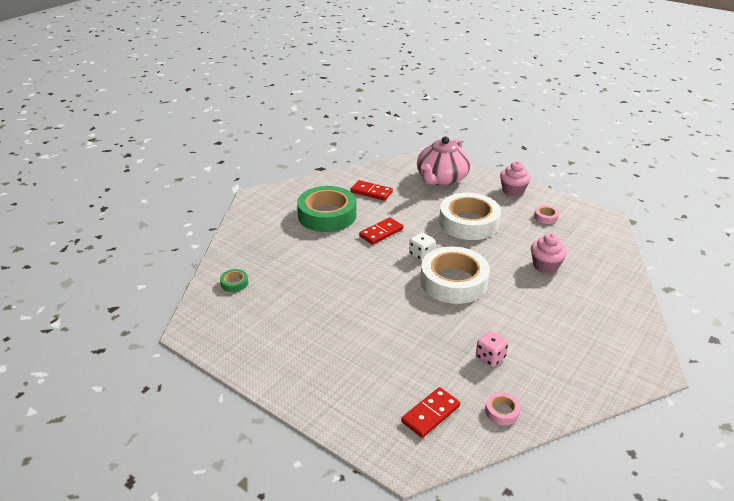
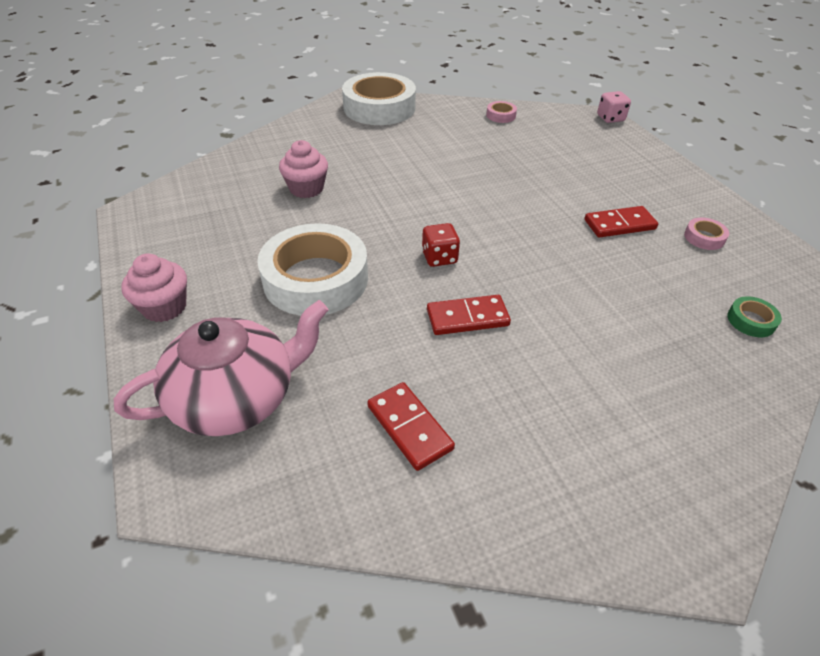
camera: 150 degrees left, 10 degrees up
green tape [297,186,357,232] -> none
red domino [401,387,460,438] -> red domino moved to [584,206,658,238]
white dice [409,233,436,261] -> red dice [422,223,460,267]
white tape [420,247,490,304] -> white tape moved to [342,72,416,125]
pink dice [476,331,509,367] -> pink dice moved to [597,91,631,123]
pink tape [534,205,559,224] -> pink tape moved to [684,218,729,250]

